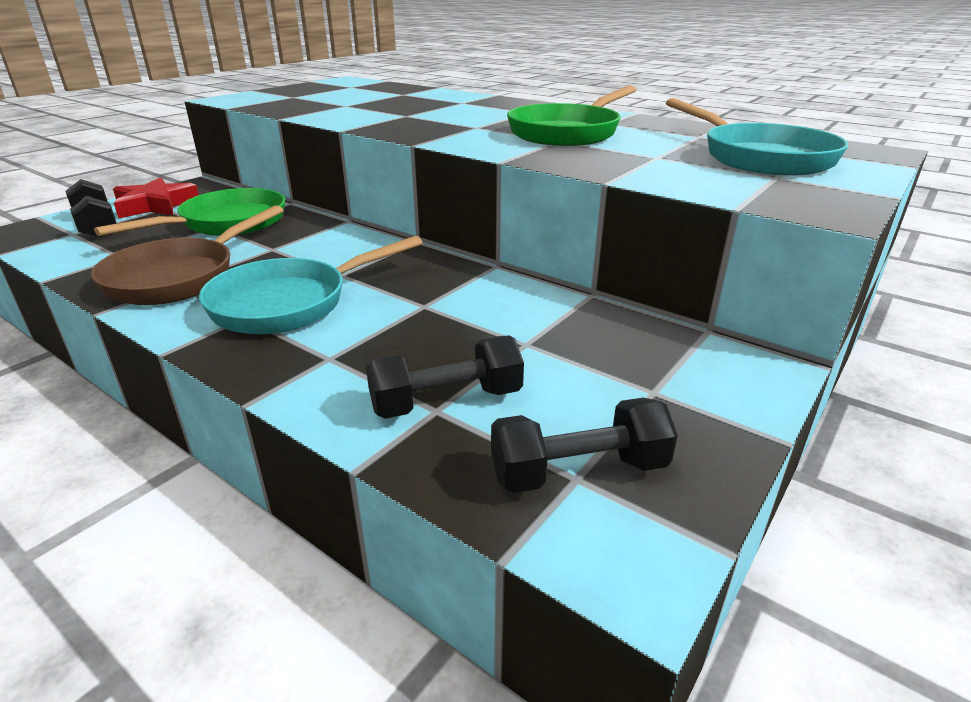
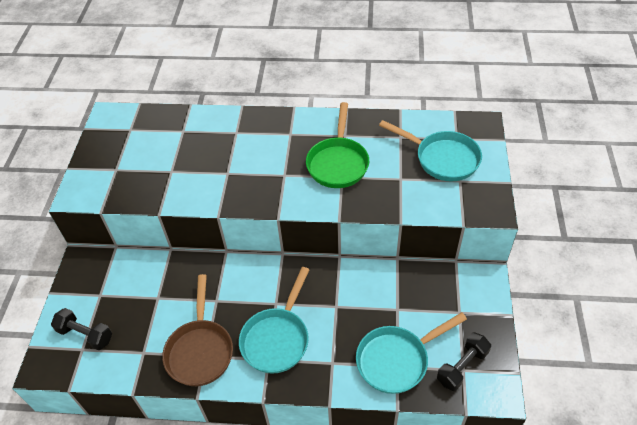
camera: 30 degrees left, 20 degrees up
green pan [94,188,285,236] -> none
red star [113,177,199,218] -> none
black dumbbell [366,335,524,419] -> turquoise pan [356,312,467,394]

